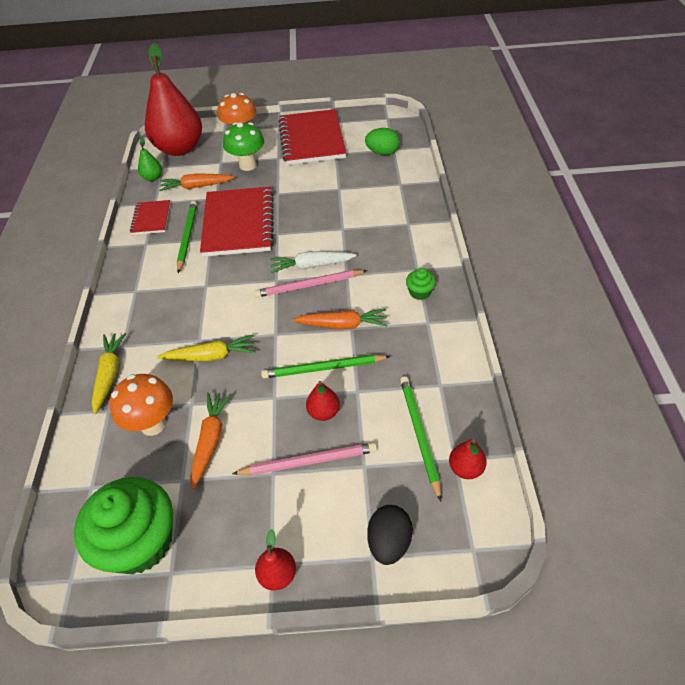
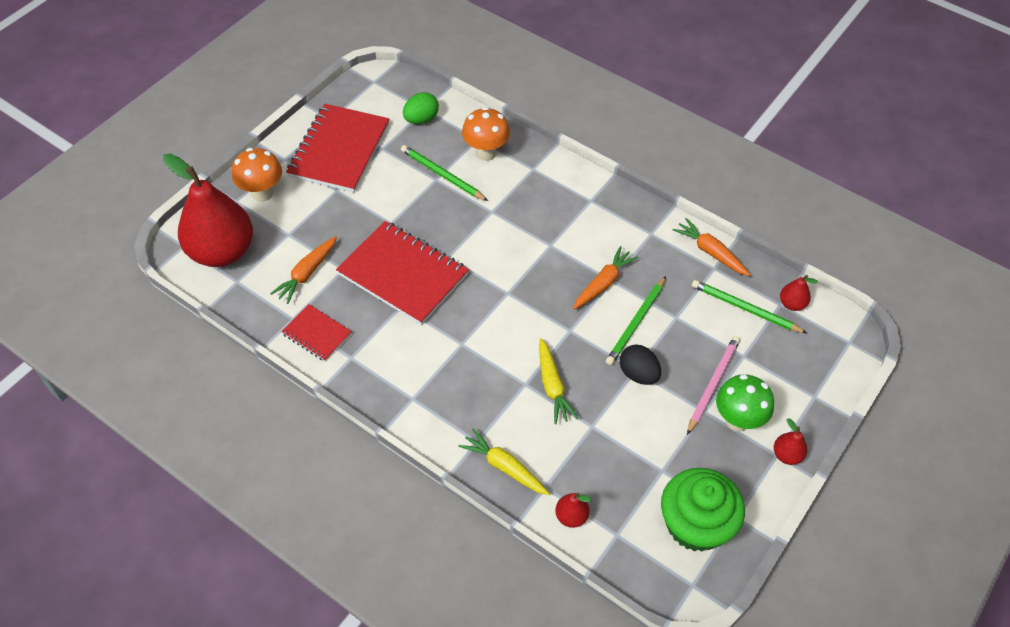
camera: 55 degrees left, 5 degrees up
orange mushroom [109,374,173,436] -> orange mushroom moved to [462,107,510,161]
green pear [138,137,162,181] -> none
yellow carrot [157,335,255,361] -> yellow carrot turned 135 degrees clockwise [539,338,578,424]
green pencil [177,201,197,273] -> green pencil moved to [401,145,488,201]
orange carrot [190,392,232,489] -> orange carrot moved to [673,218,750,276]
green mushroom [223,122,264,171] -> green mushroom moved to [716,374,774,432]
pink pencil [254,270,367,298] -> none
white carrot [270,251,357,273] -> none
red notebook [278,109,346,165] -> red notebook turned 75 degrees clockwise [286,104,389,192]
red pear [306,381,340,421] -> red pear moved to [555,493,591,528]
black egg [367,505,413,565] -> black egg moved to [620,345,661,385]
green cupcake [406,268,436,300] -> none

